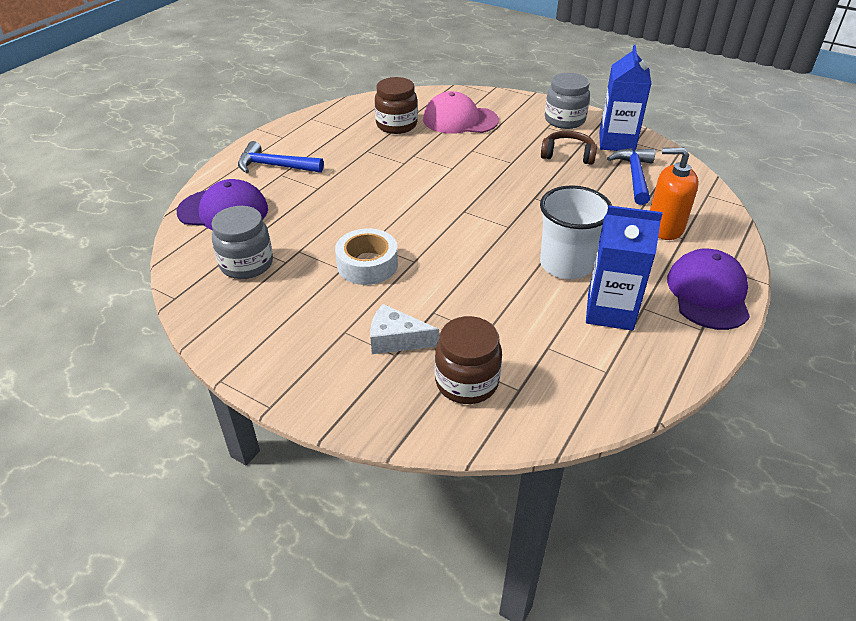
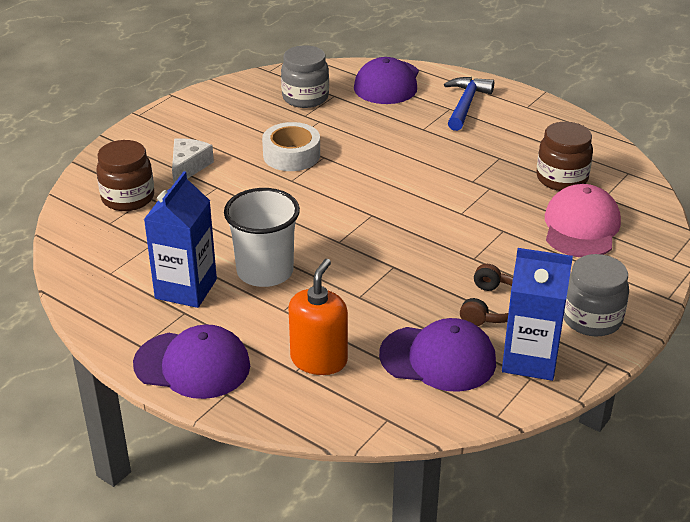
camera: 95 degrees right, 5 degrees down
blue hammer [607,148,655,205] -> purple cap [379,318,496,392]

